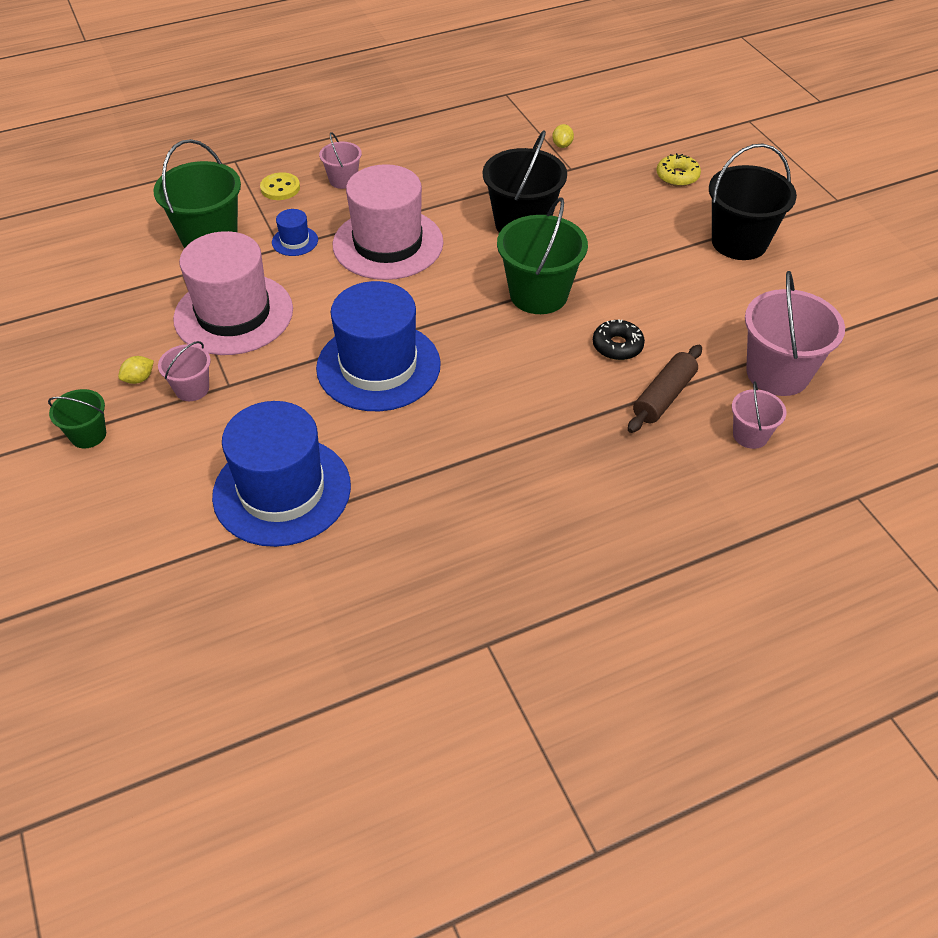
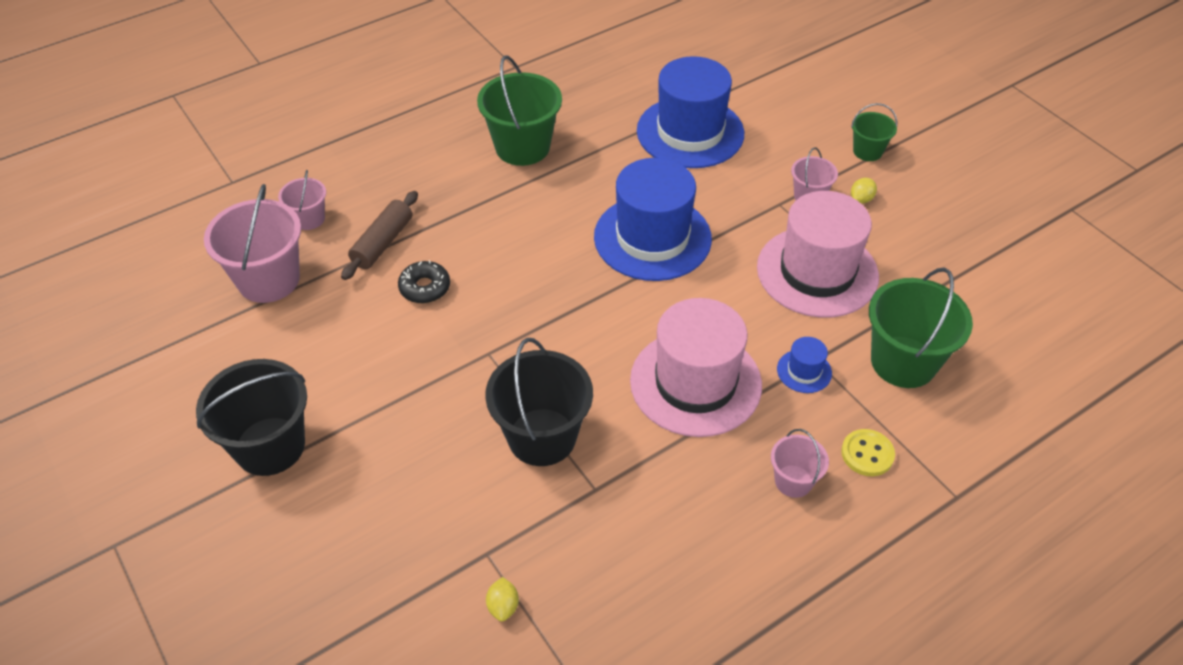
camera: 170 degrees right, 0 degrees up
green bucket [497,197,588,314] -> green bucket moved to [477,55,562,166]
yellow donut [657,153,701,187] -> none

